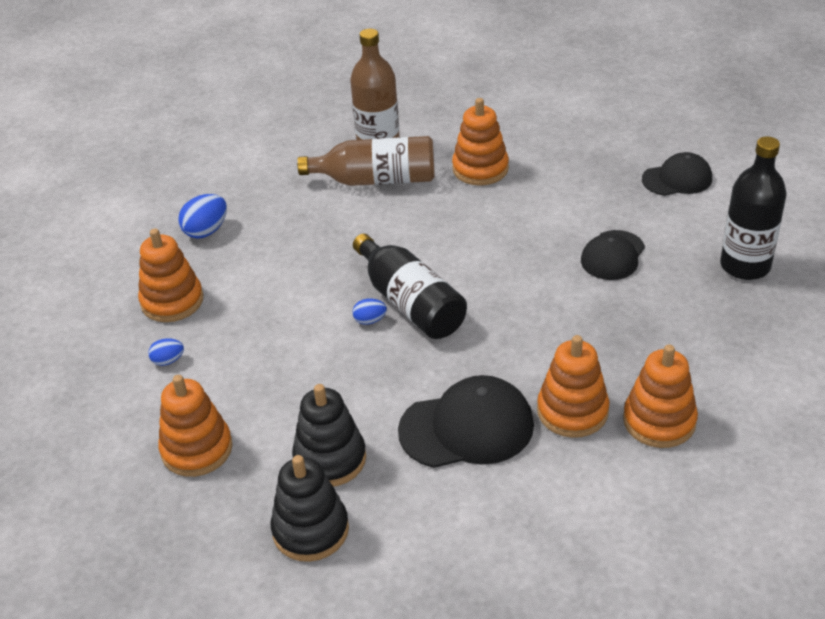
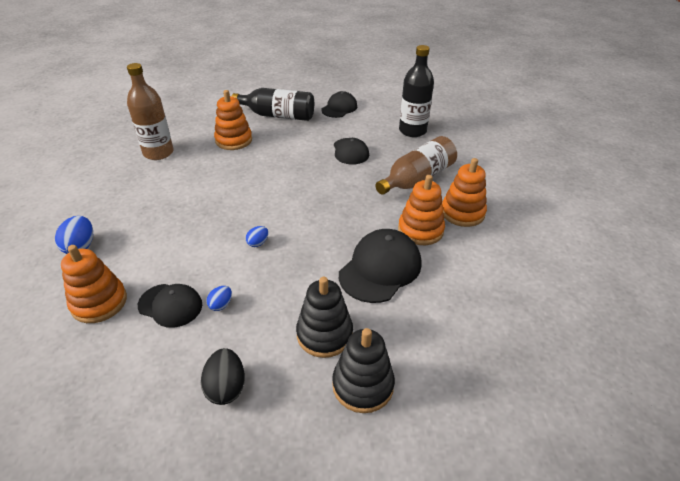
camera: 45 degrees left, 0 degrees up
blue egg [148,338,184,366] -> blue egg moved to [206,286,232,311]
orange stacking toy [158,375,233,477] -> black egg [201,348,245,405]
brown bottle [297,136,435,186] -> brown bottle moved to [375,136,457,195]
black bottle [353,234,467,339] -> black bottle moved to [232,88,314,121]
none -> black cap [138,284,202,328]

